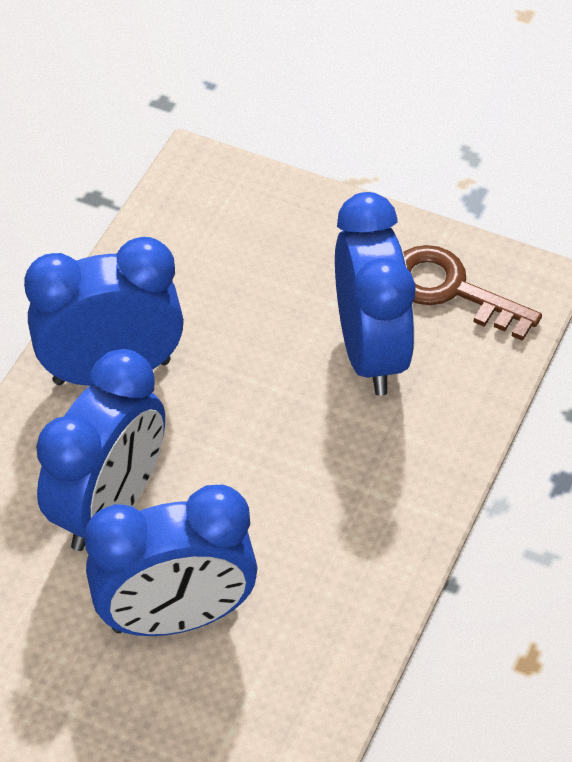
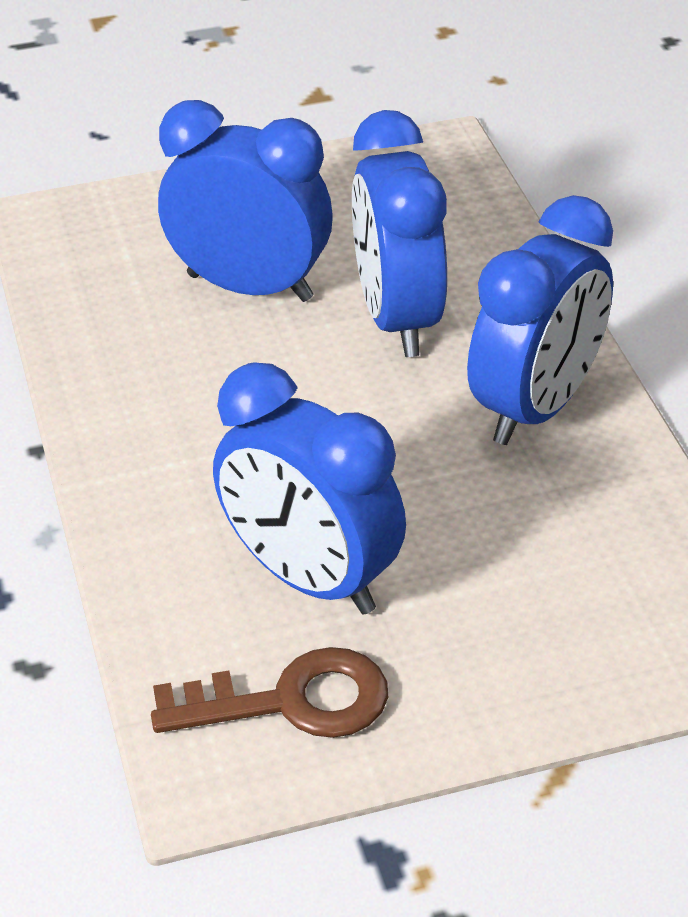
camera: 140 degrees right, 10 degrees down
blue clock [85,485,258,636] -> blue clock turned 75 degrees clockwise [158,100,333,302]

